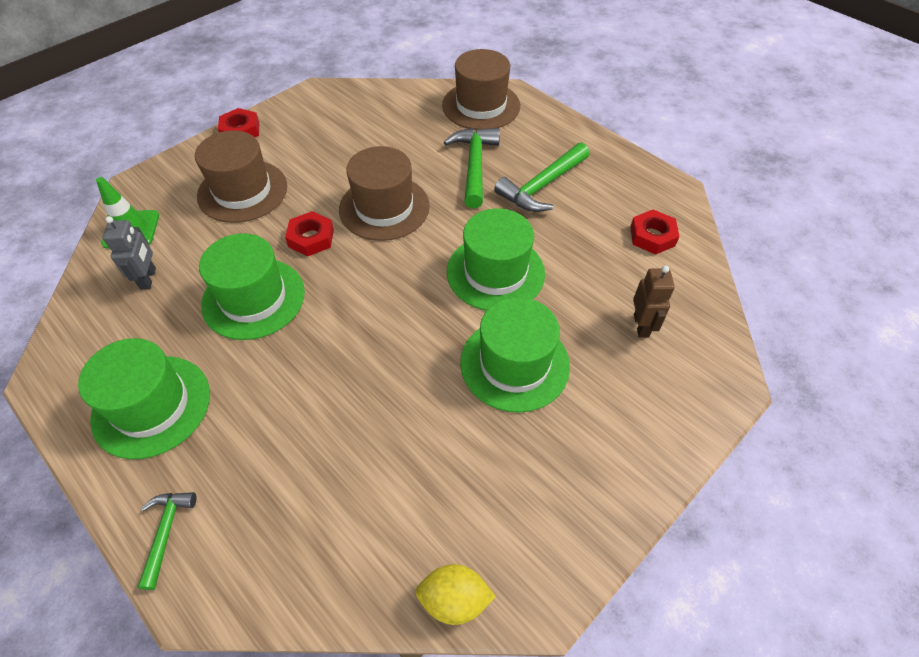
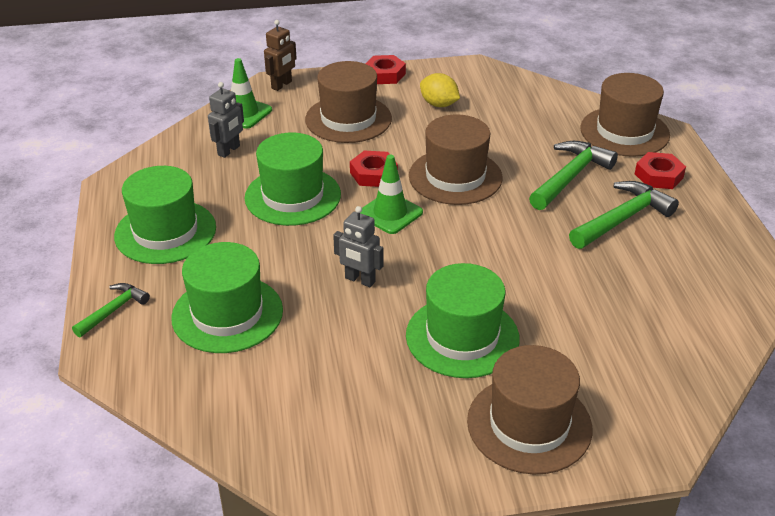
camera: 35 degrees right, 15 degrees down
yellow lemon [415,564,496,625] -> yellow lemon moved to [420,73,460,107]
green hat [447,209,545,311] -> green hat moved to [171,242,283,353]
green hammer [494,143,590,212] -> green hammer turned 150 degrees clockwise [569,181,679,249]
red nut [630,209,680,255] -> red nut moved to [635,152,686,189]
brown robot [633,265,675,338] -> brown robot moved to [264,20,297,91]
none -> grey robot [333,206,383,287]
none -> green traffic cone [361,154,423,234]
none -> brown hat [467,345,592,474]

